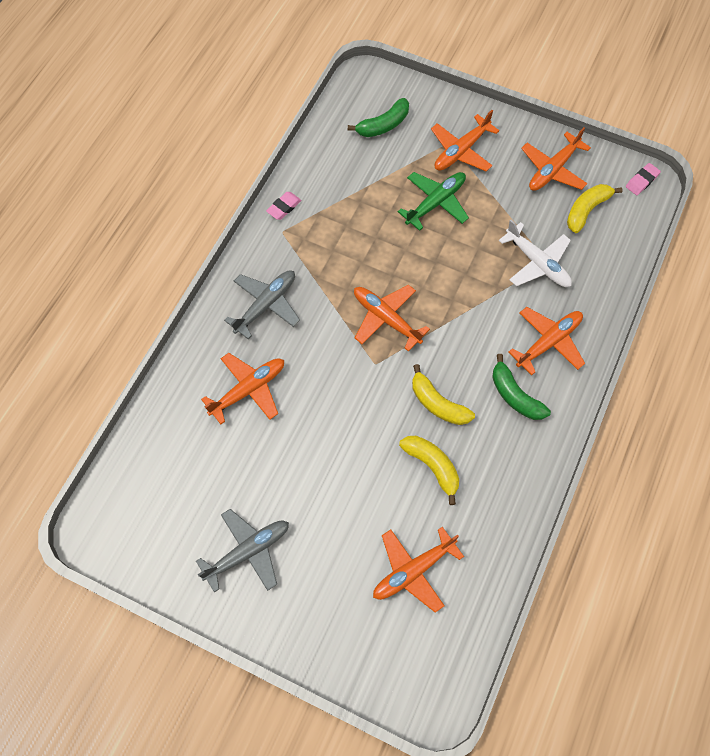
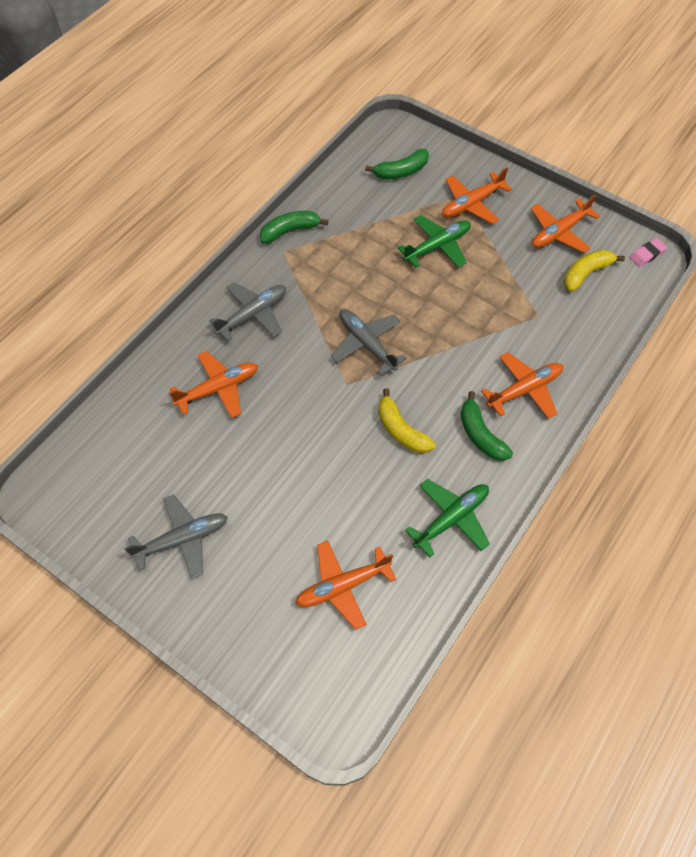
camera: 10 degrees right, 5 degrees down
pink eraser [266,192,301,220] -> green banana [260,211,328,243]
orange plane [354,285,430,352] -> grey plane [331,309,407,376]
yellow banana [399,436,459,505] -> none
white plane [499,220,572,287] -> none
none -> green plane [405,479,490,557]

